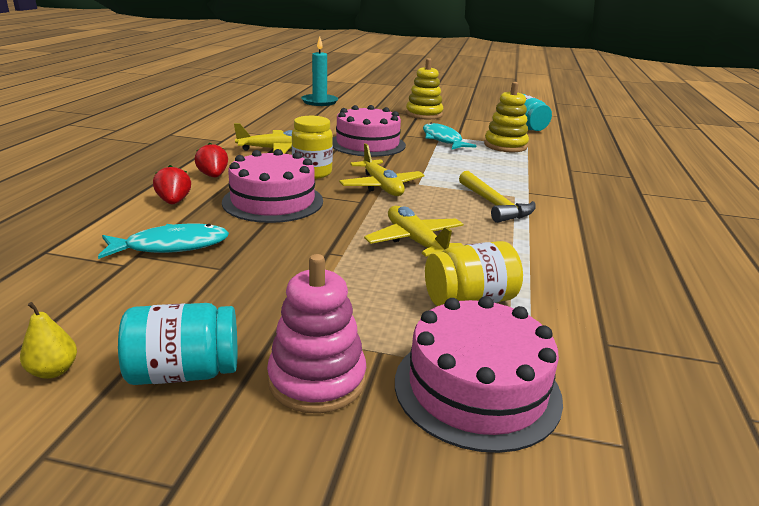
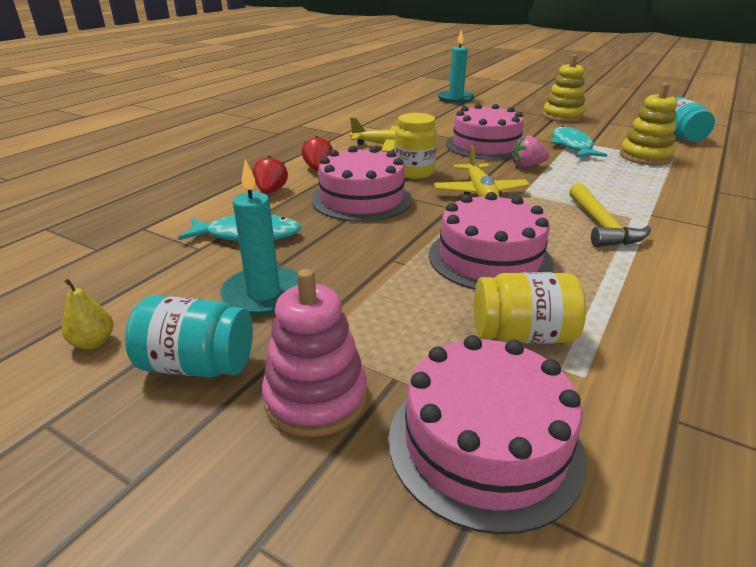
camera: 20 degrees right, 5 degrees up
yellow plane [364,206,464,257] -> pink cake [429,192,554,290]
none -> turquoise candle [220,159,298,316]
none -> pink strawberry [513,135,549,168]

